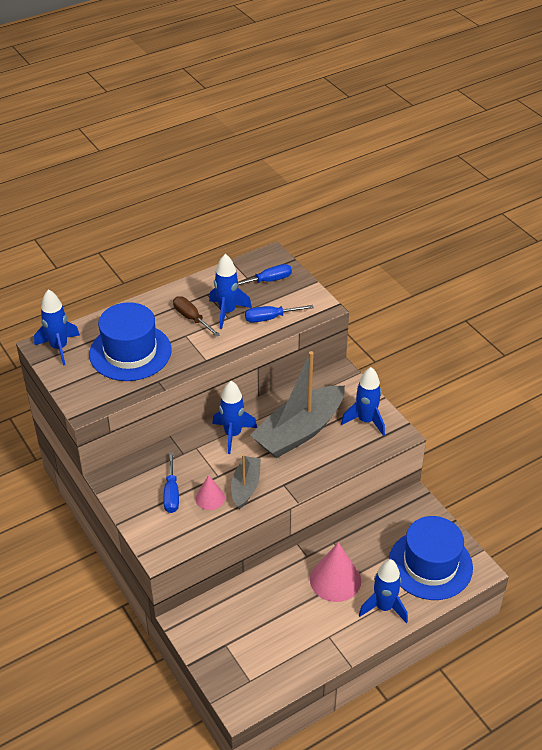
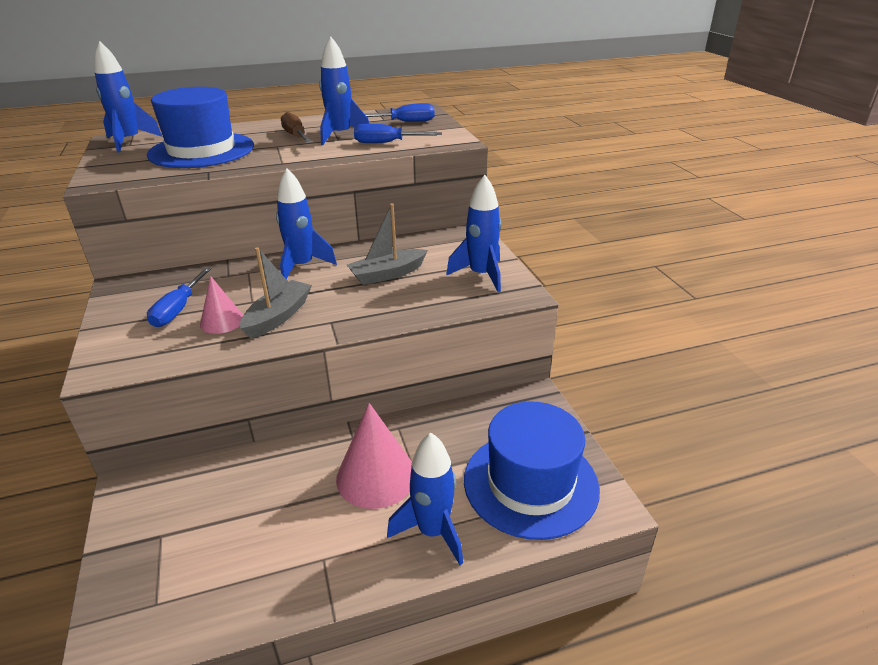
camera: 15 degrees right, 10 degrees down
grey boat [250,351,345,458] -> grey boat [347,203,428,285], size x0.53

